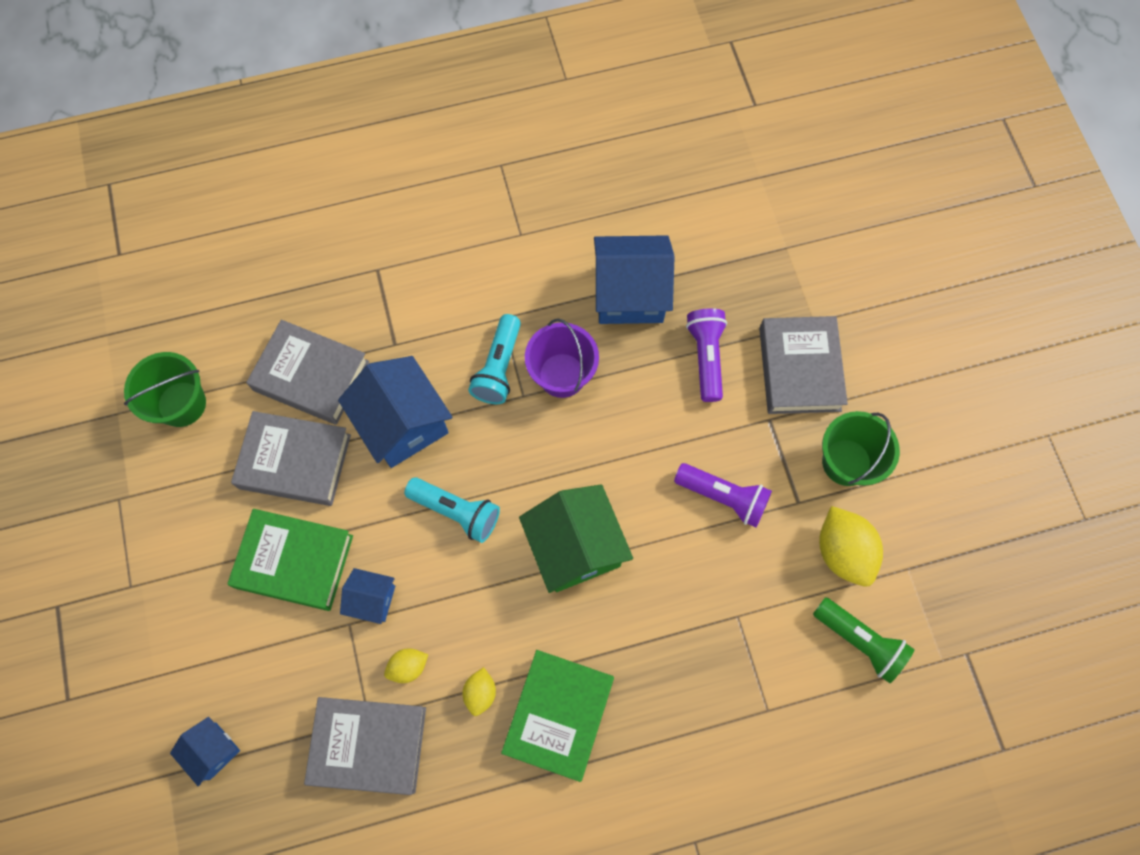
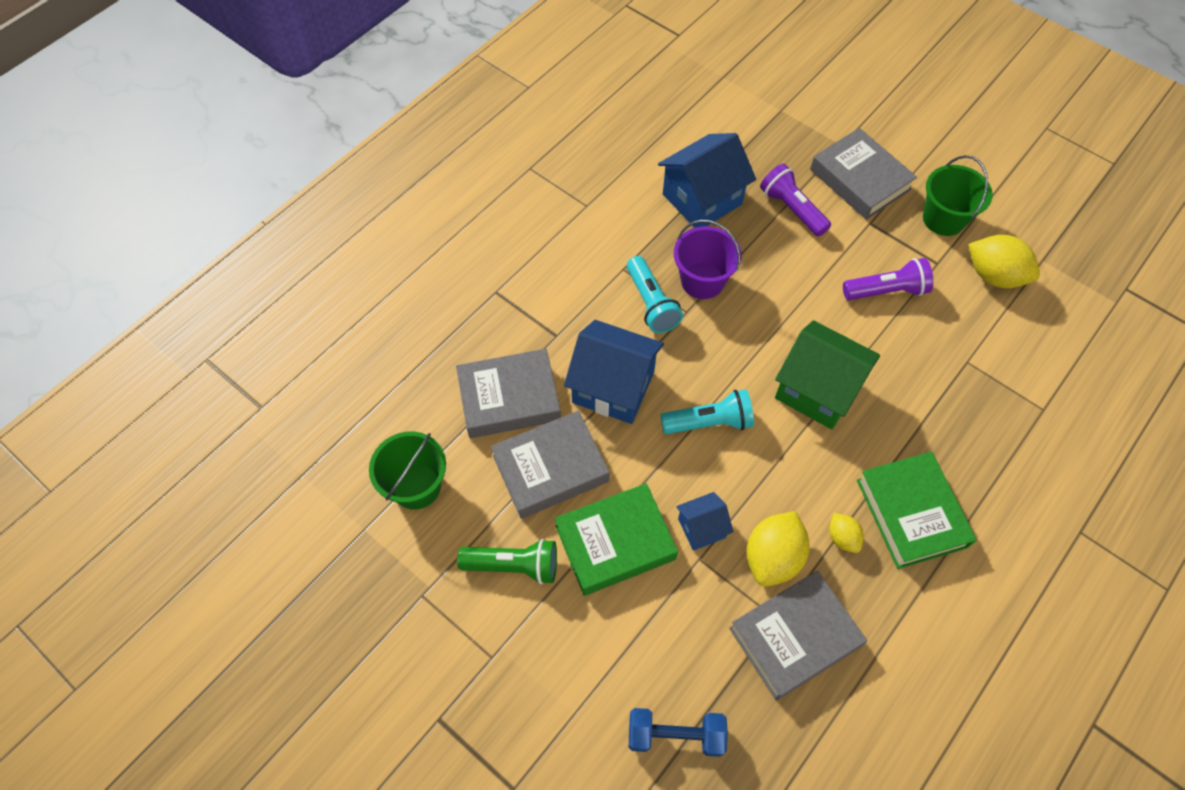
camera: 35 degrees left, 10 degrees down
blue house [170,717,240,787] -> blue dumbbell [629,708,728,757]
yellow lemon [384,648,428,683] -> yellow lemon [747,511,810,587], size x1.86
green flashlight [813,597,915,683] -> green flashlight moved to [457,539,557,584]

